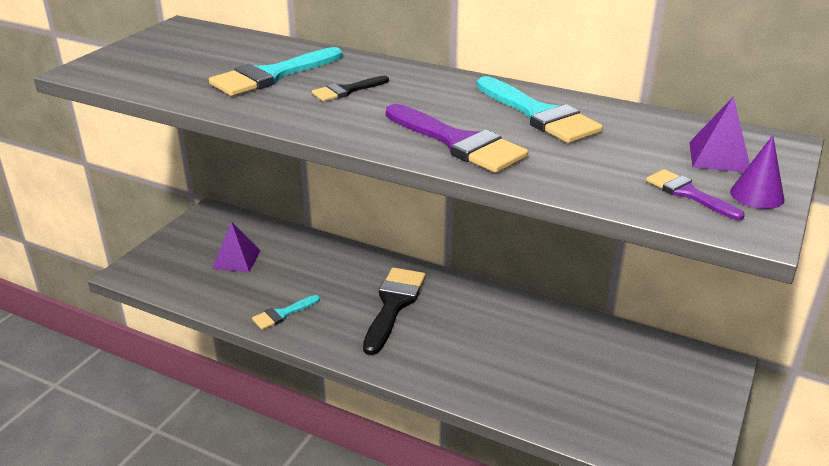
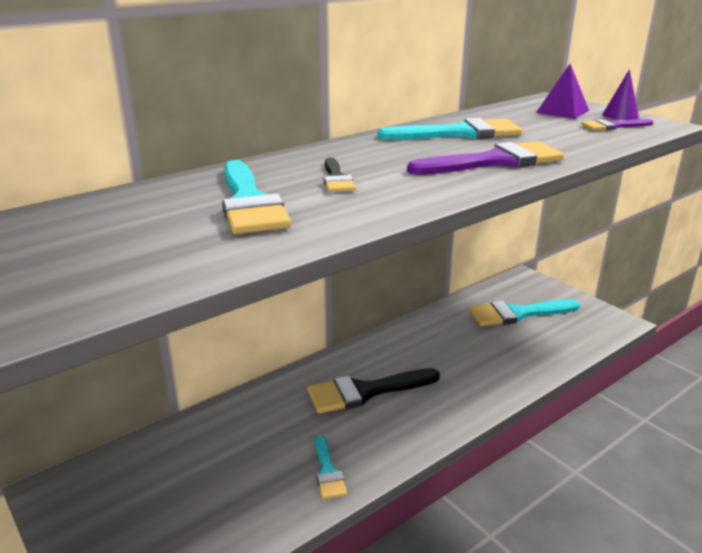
camera: 65 degrees left, 5 degrees down
purple pyramid [212,222,261,272] -> none
black brush [363,267,426,355] -> black brush turned 60 degrees counterclockwise [307,368,440,414]
none -> turquoise brush [469,299,580,326]

